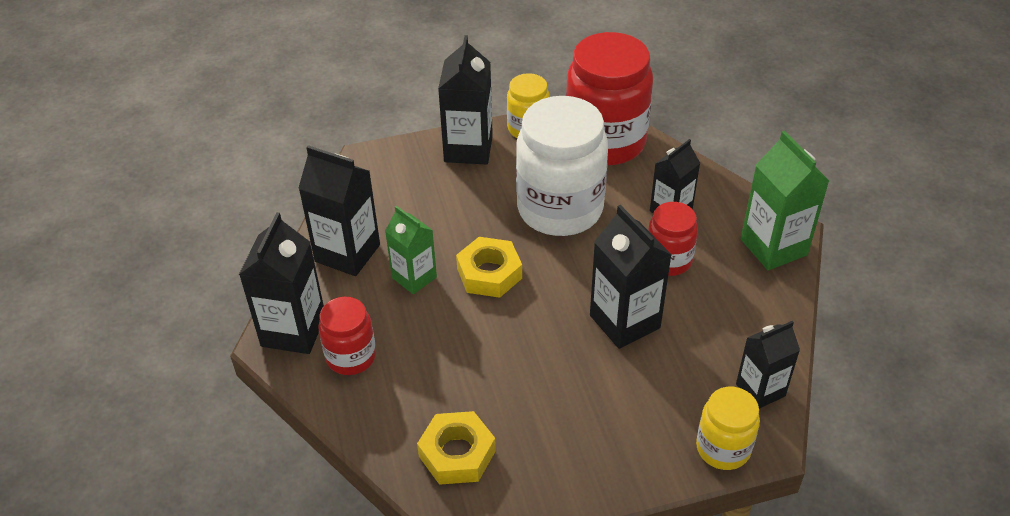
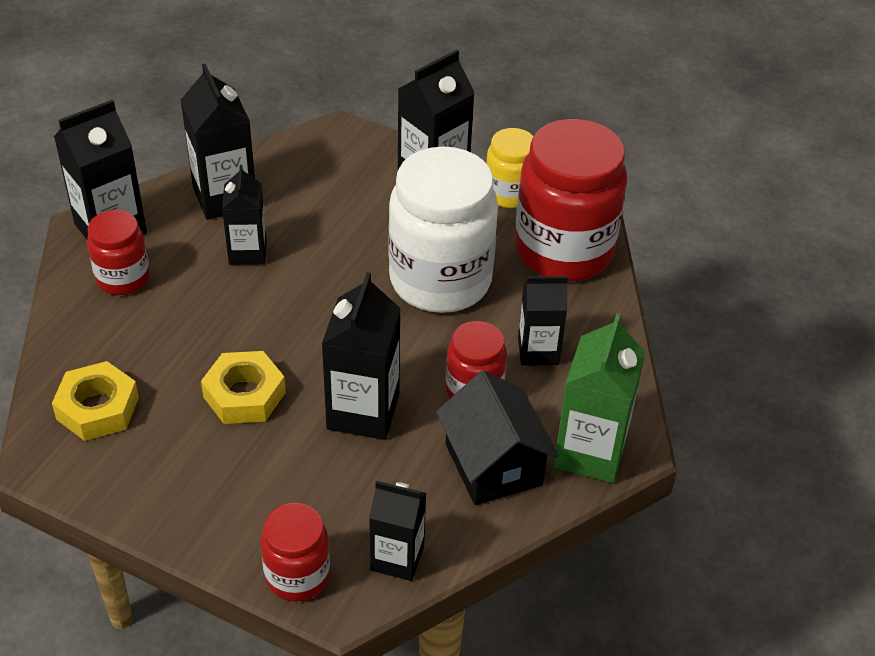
camera: 40 degrees right, 0 degrees up
green carton [385,206,437,294] -> black carton [222,165,267,265]
yellow nut [456,237,522,298] -> yellow nut moved to [201,351,286,424]
yellow jar [696,387,760,470] -> red jar [260,503,330,602]
none -> black house [436,371,559,505]

